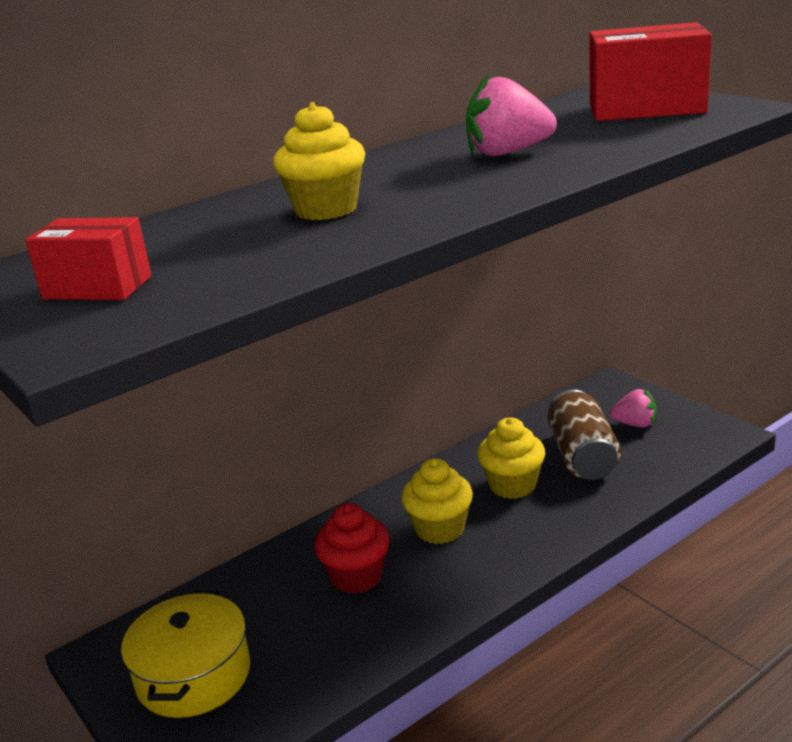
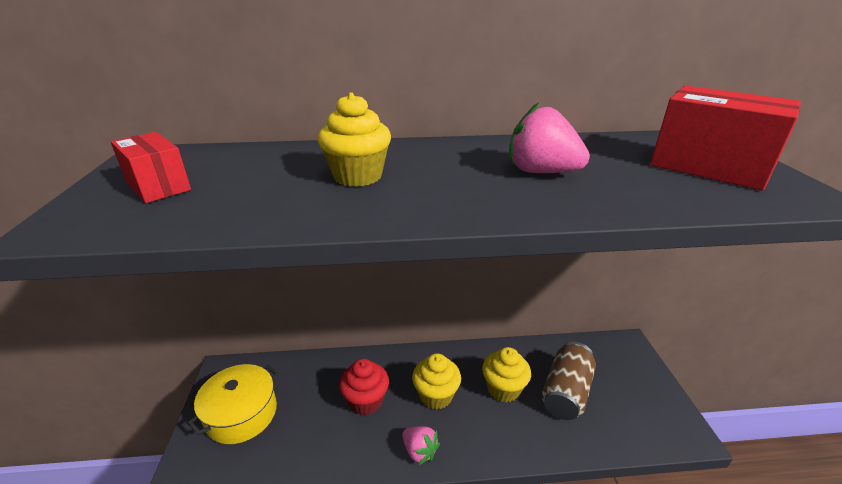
camera: 30 degrees right, 5 degrees up
pink strawberry [610,389,657,427] -> pink strawberry moved to [402,426,440,465]

